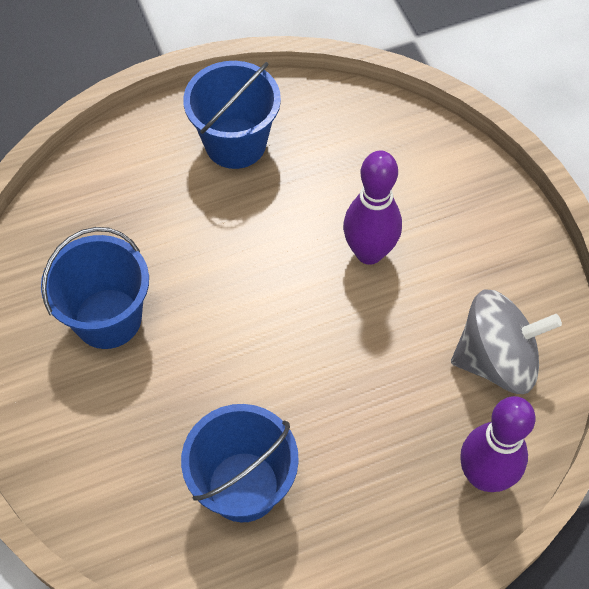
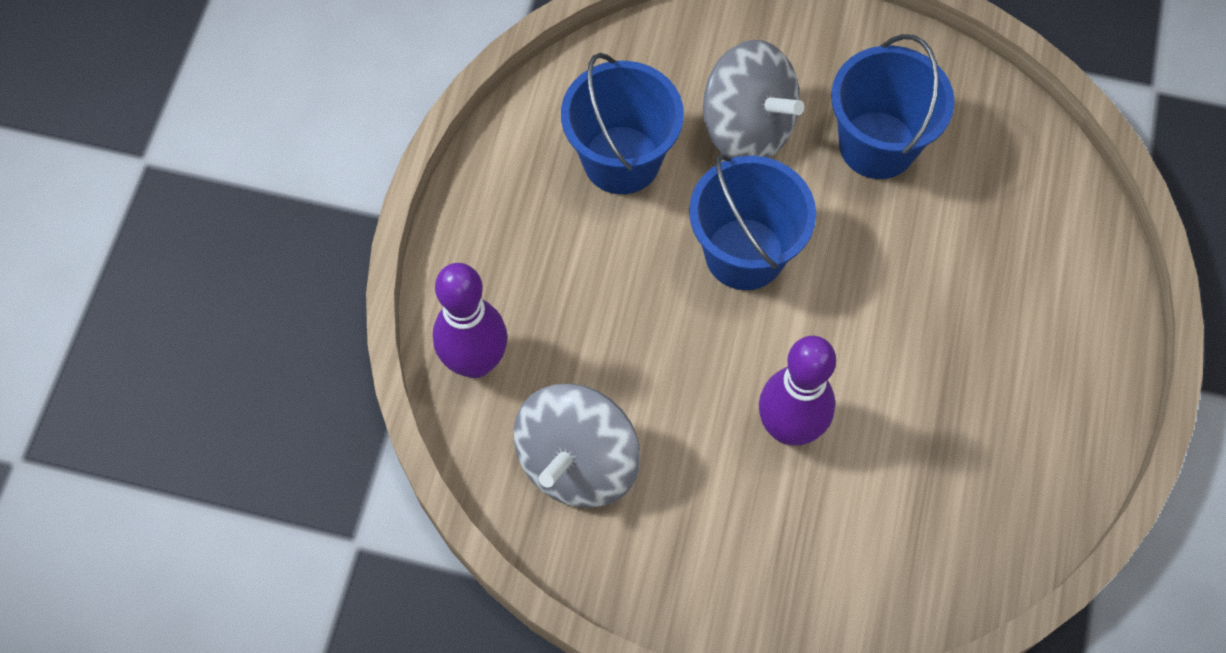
camera: 125 degrees right, 5 degrees up
blue bucket [183,61,281,169] -> blue bucket moved to [689,154,816,290]
none -> grey spinning top [703,40,804,158]

